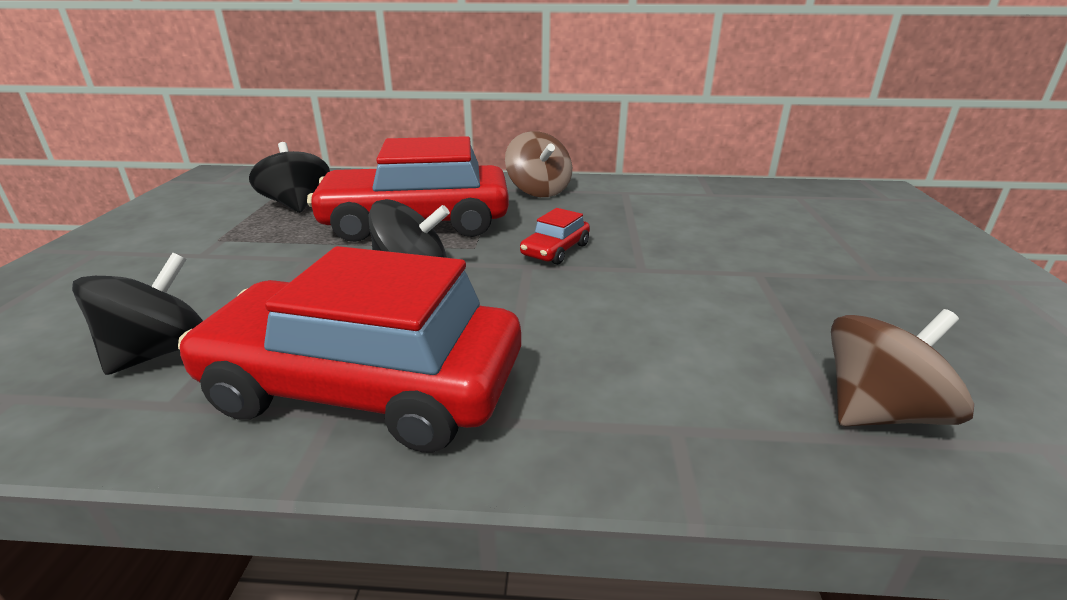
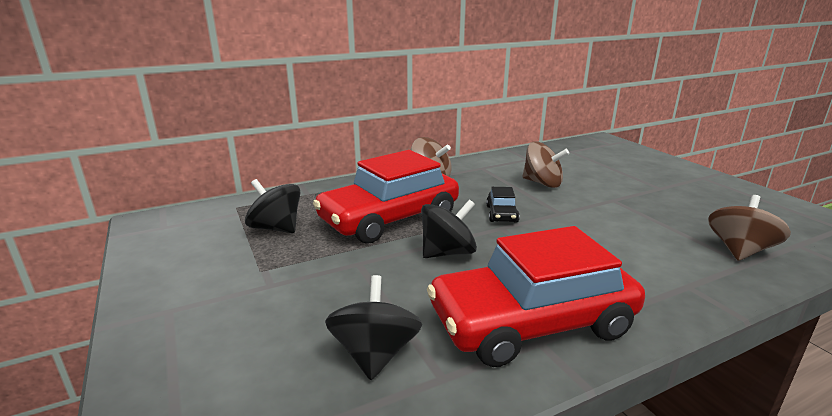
camera: 30 degrees left, 5 degrees down
red car [520,208,590,265] -> black car [486,187,520,223]
none -> brown spinning top [522,141,569,188]

